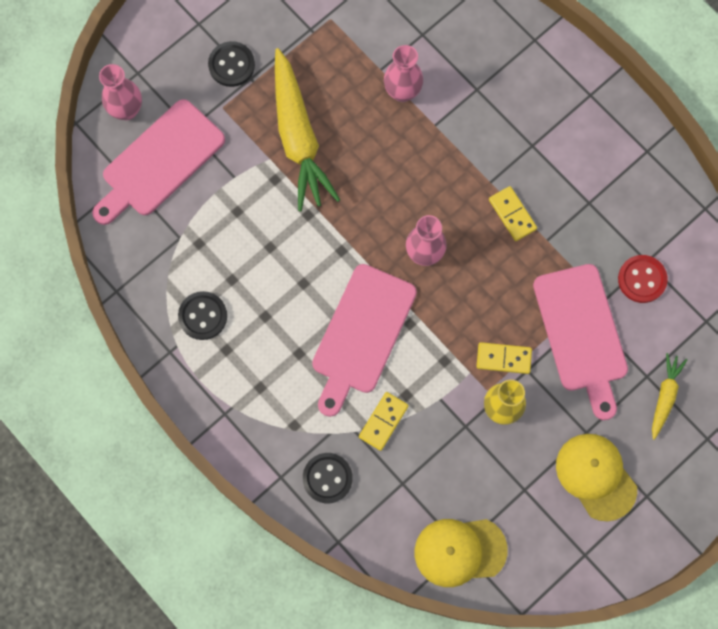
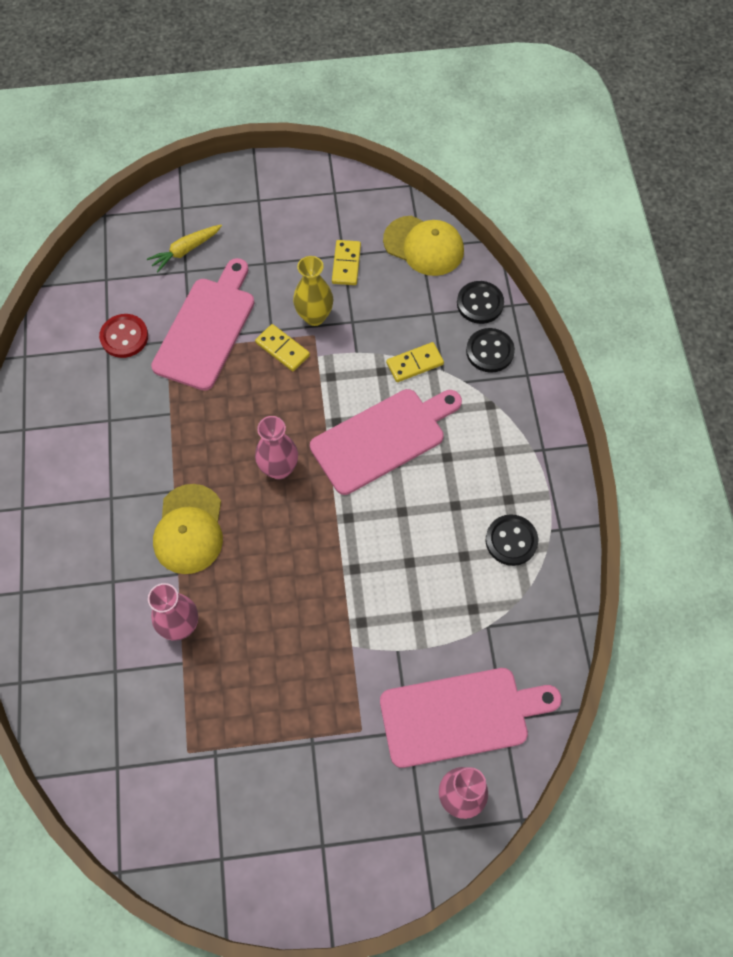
camera: 145 degrees left, 10 degrees down
black button [208,41,255,87] -> black button moved to [457,281,504,324]
yellow carrot [275,48,340,211] -> none
yellow domino [489,186,537,241] -> yellow domino moved to [332,240,361,285]
yellow cap [556,434,637,522] -> yellow cap moved to [153,484,223,574]

